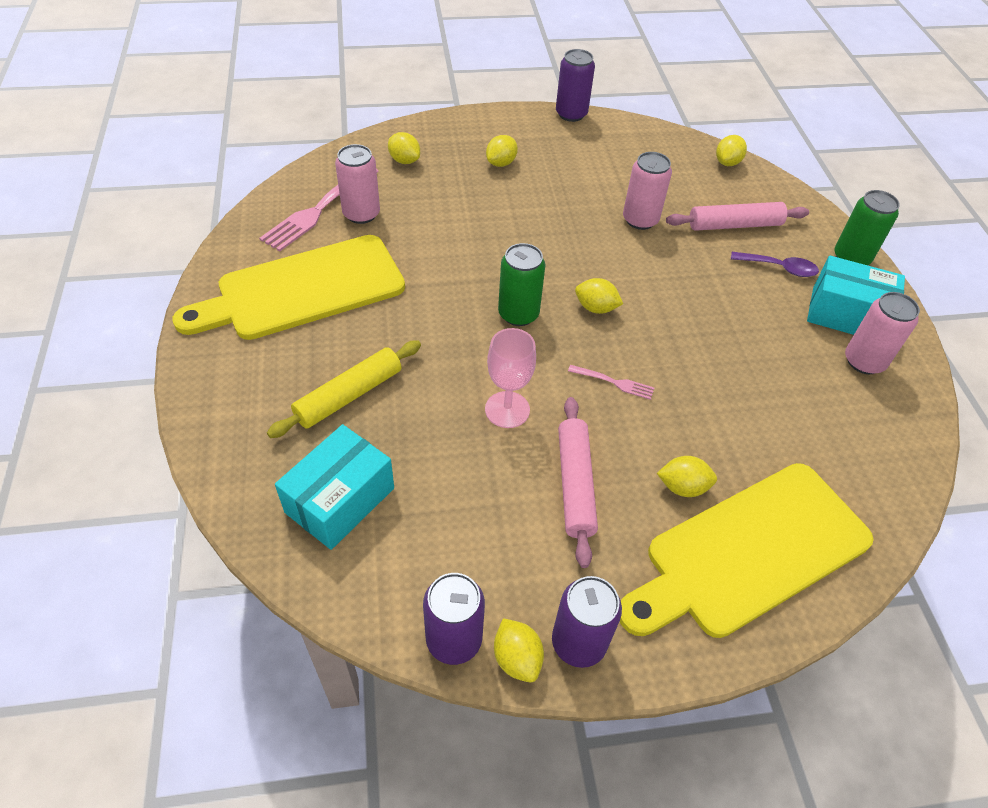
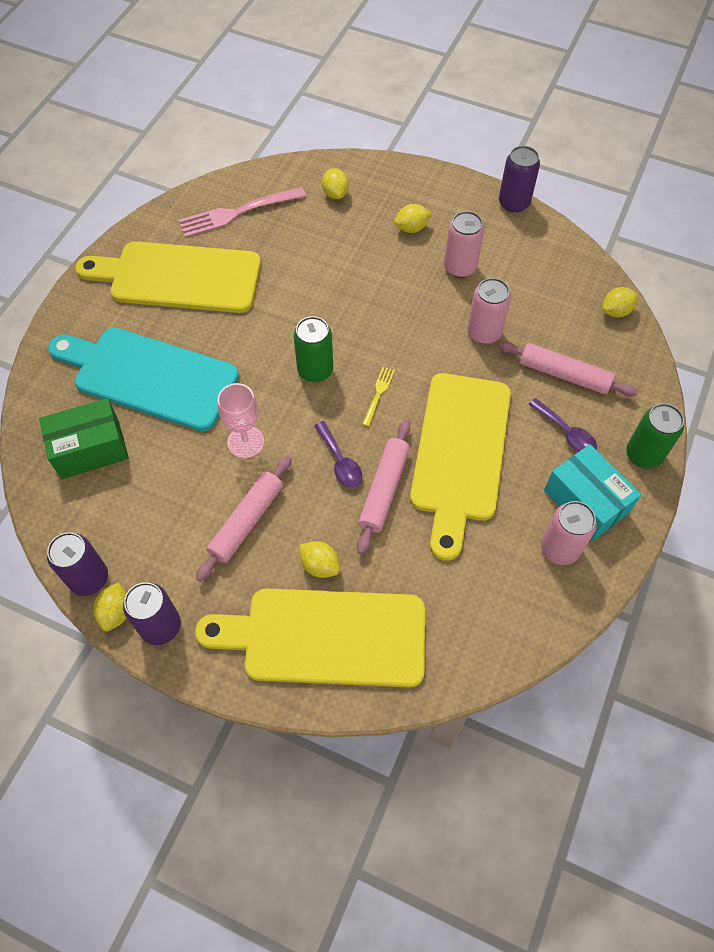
camera: 35 degrees right, 10 degrees up
yellow rolling pin [267,340,421,438] -> turquoise cutting board [48,328,239,431]
turquoise box [275,424,394,550] -> green box [39,398,129,479]
pink can [335,144,380,224] -> pink can moved to [444,211,484,278]
pink fork [568,365,654,400] -> purple spoon [314,421,363,488]
yellow lemon [575,278,623,314] -> yellow fork [362,367,395,427]
none -> pink rolling pin [357,420,410,554]
none -> yellow cutting board [410,373,511,561]

